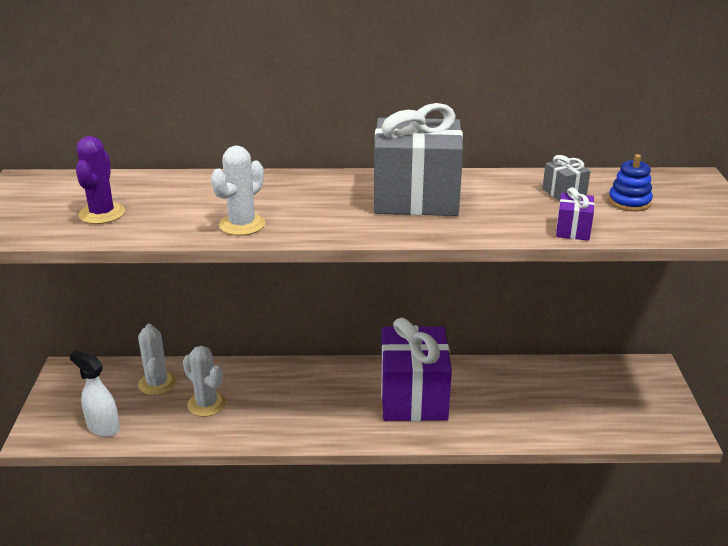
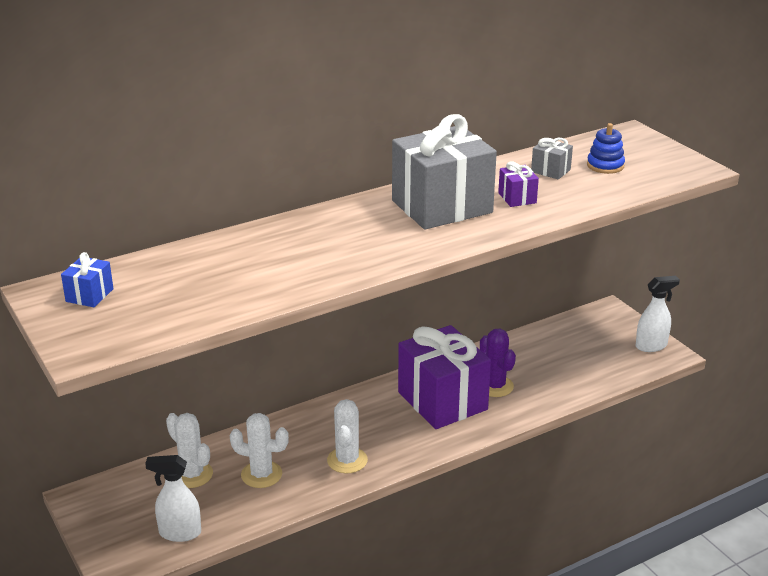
camera: 30 degrees left, 0 degrees up
purple cactus [76,136,125,224] -> purple cactus moved to [480,329,516,397]
white cactus [211,146,265,236] -> white cactus moved to [327,399,368,473]
purple gift [556,187,594,241] -> purple gift moved to [498,161,539,207]
none -> blue gift [61,252,114,307]
none -> white spray bottle [636,276,680,352]

